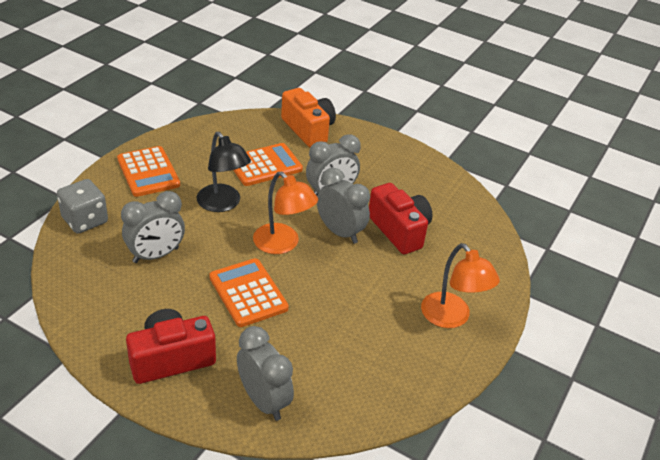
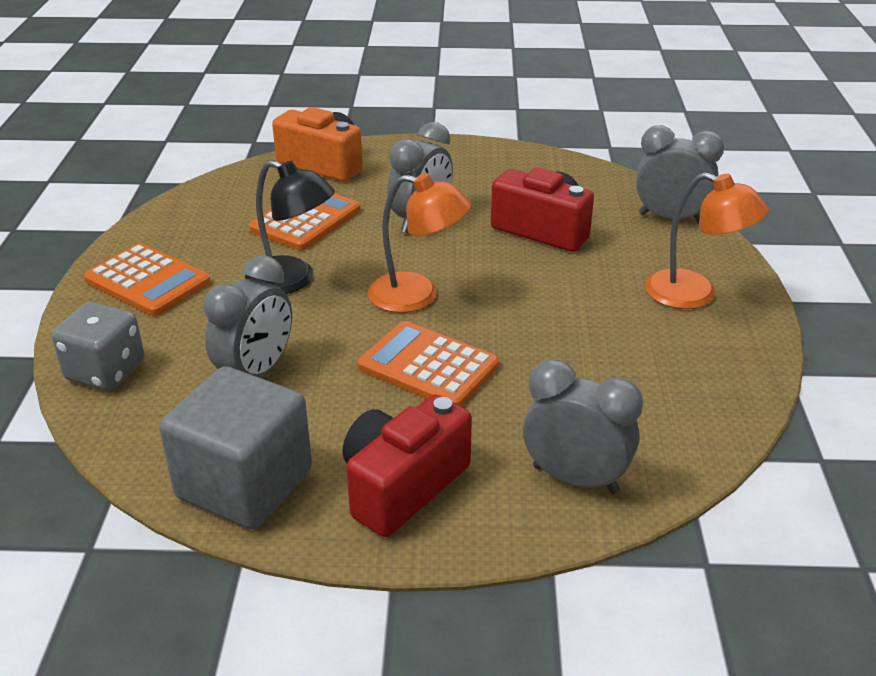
camera: 25 degrees left, 5 degrees down
grey clock [317,168,370,244] -> grey clock moved to [636,125,724,223]
none -> grey cube [159,366,312,529]

